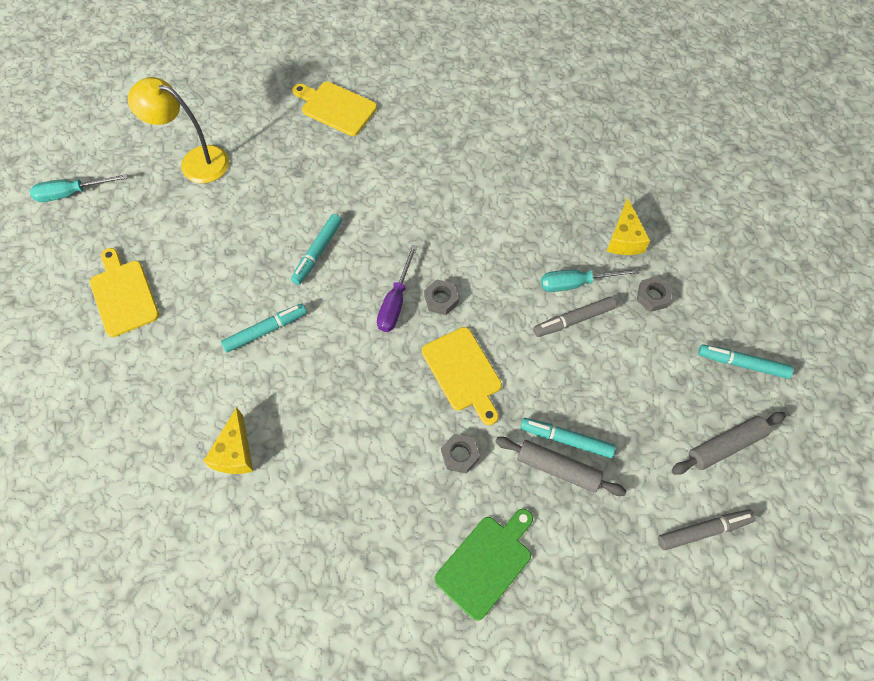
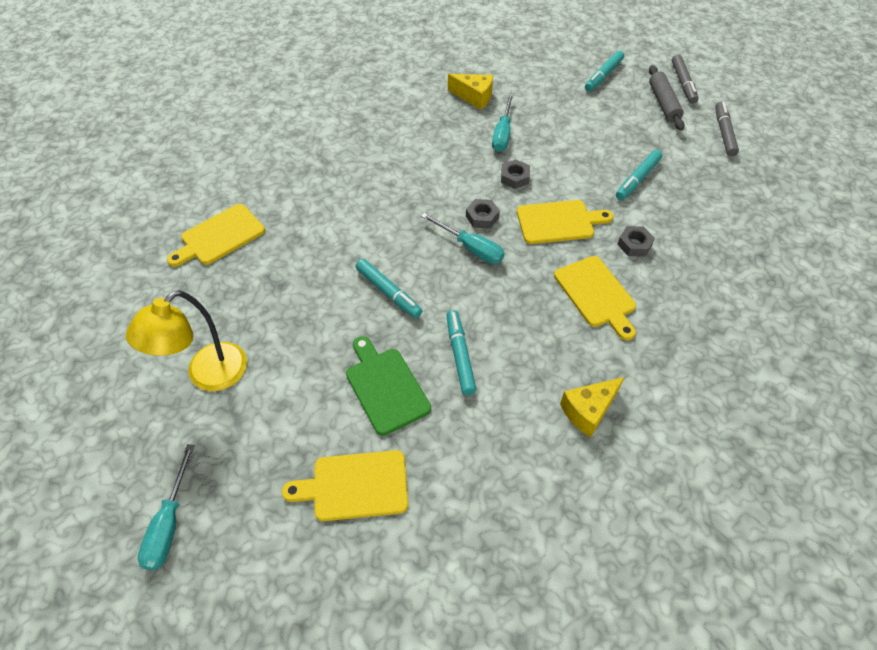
camera: 70 degrees left, 10 degrees down
yellow cheese [203,407,253,474] -> yellow cheese turned 120 degrees clockwise [560,377,625,438]
purple screwdriver [377,245,417,332] -> turquoise screwdriver [421,213,505,264]
green cutting board [434,509,533,621] -> green cutting board moved to [346,336,431,436]
grey rolling pin [495,437,626,496] -> none
grey marker [533,296,617,337] -> grey marker moved to [672,55,698,104]
grey nut [637,276,673,312] -> grey nut moved to [501,159,530,189]
none -> yellow cutting board [554,256,636,340]

